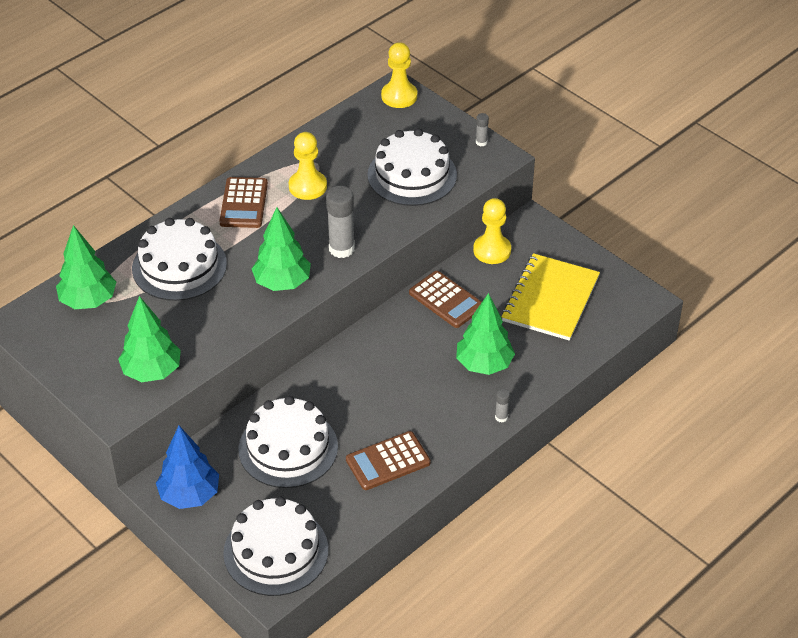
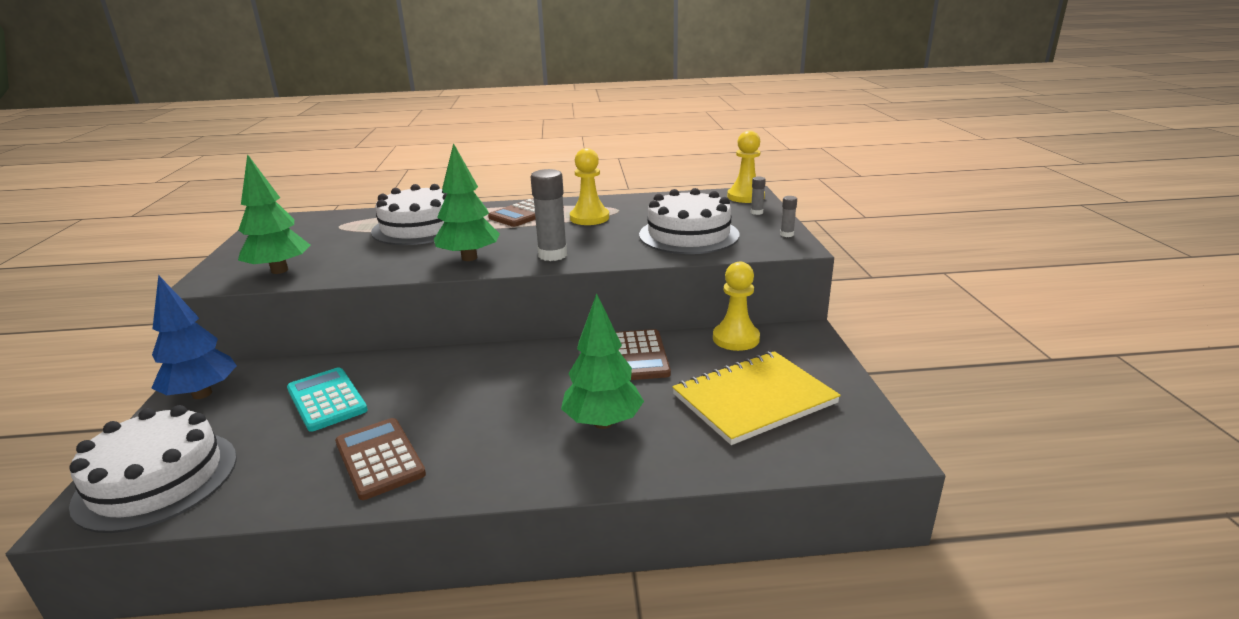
camera: 40 degrees right, 20 degrees down
green tree [56,225,116,309] -> none
white cake [238,396,338,488] -> turquoise calculator [287,367,368,432]
brown calculator [346,431,431,490] -> brown calculator turned 45 degrees clockwise [335,418,426,500]
grey glue stick [495,389,510,423] -> grey glue stick moved to [751,177,766,215]

